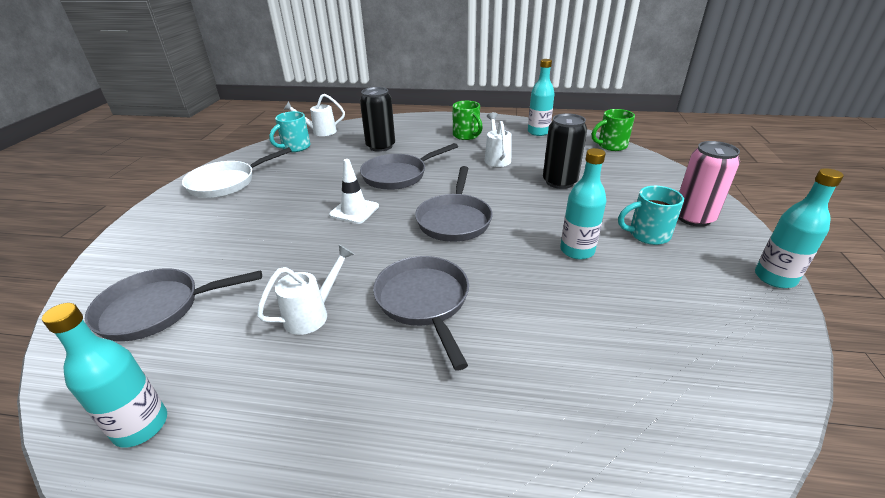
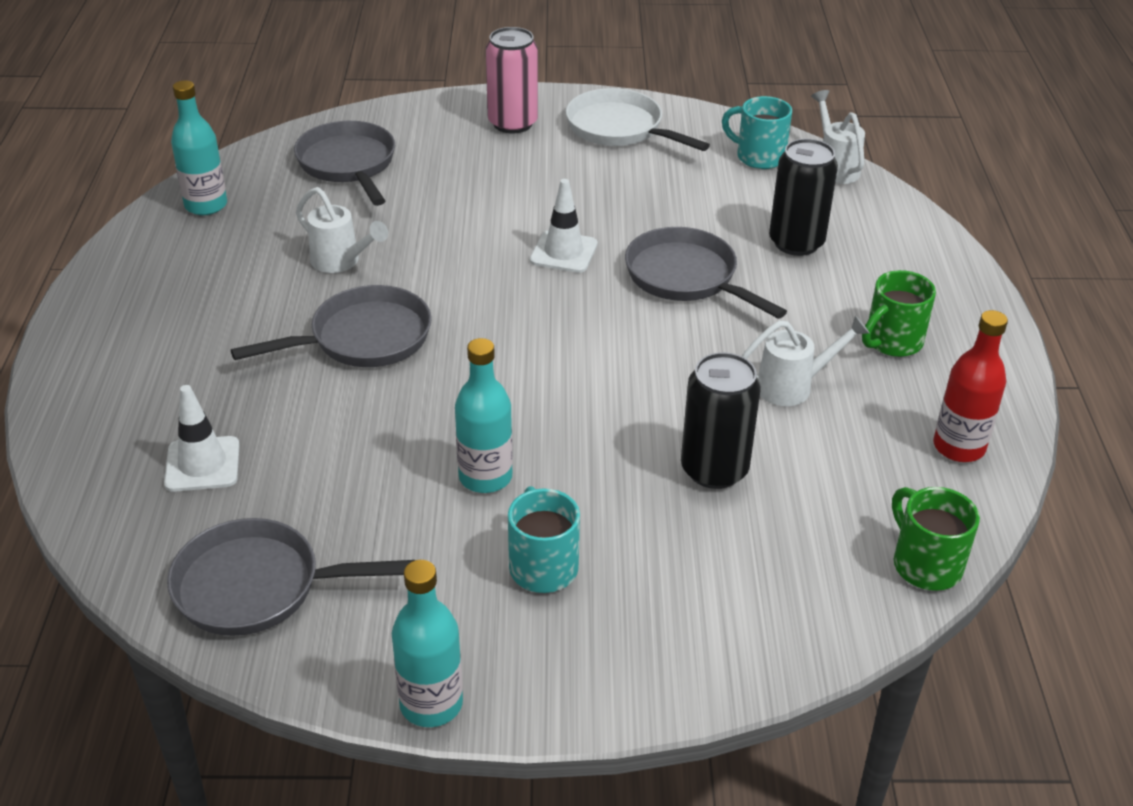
camera: 80 degrees right, 5 degrees up
grey pan [415,166,493,242] -> grey pan moved to [167,518,415,636]
turquoise bottle [528,59,555,136] -> red bottle [933,310,1008,462]
pink can [678,141,740,227] -> pink can moved to [486,27,538,133]
none -> white traffic cone [164,385,240,492]

